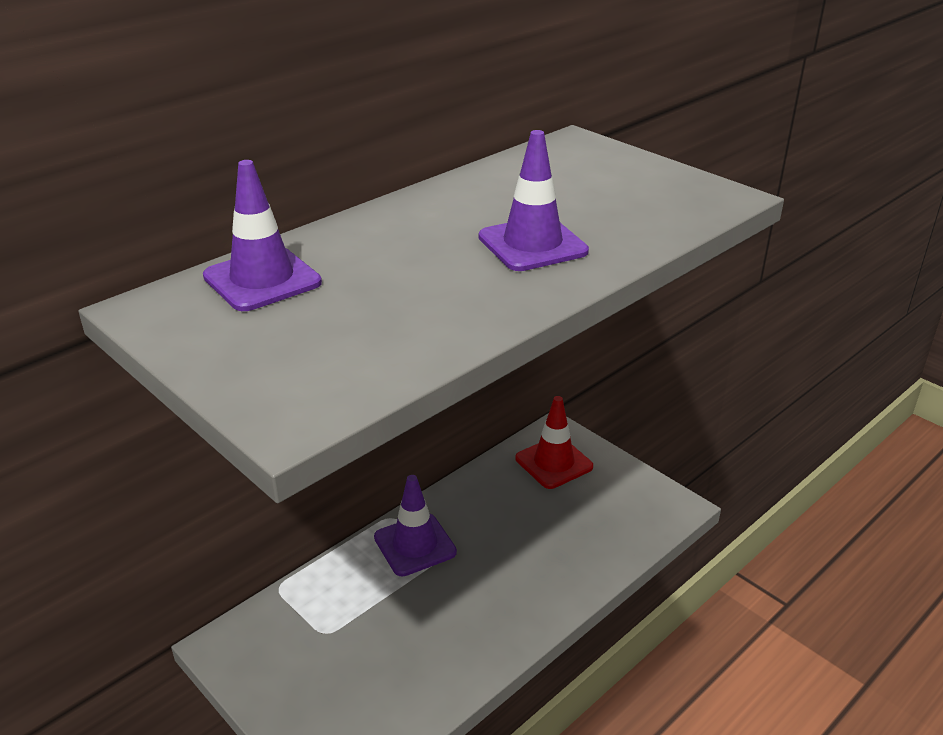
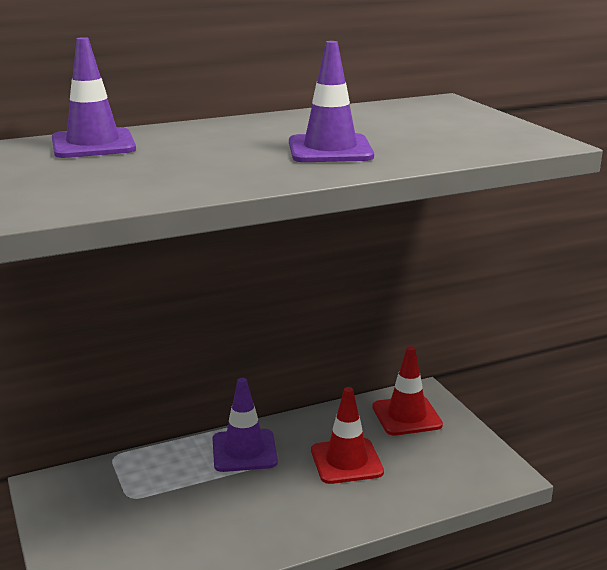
camera: 20 degrees right, 10 degrees down
none -> red traffic cone [311,387,384,484]

